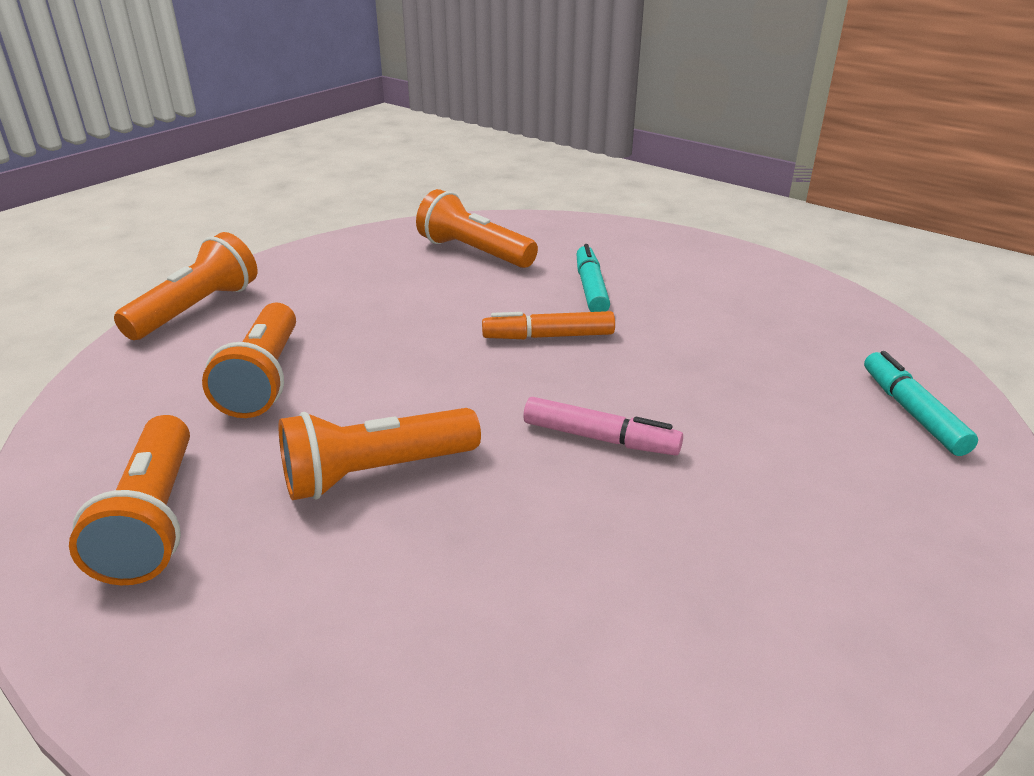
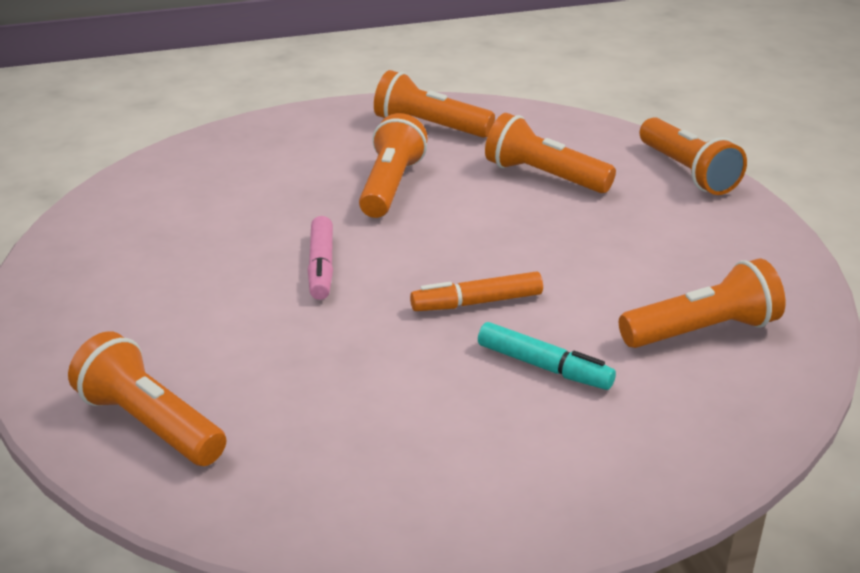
camera: 125 degrees right, 0 degrees up
orange marker [482,311,615,339] -> orange marker turned 135 degrees counterclockwise [410,272,543,311]
pink marker [523,397,683,455] -> pink marker turned 60 degrees counterclockwise [308,216,333,300]
turquoise marker [864,351,978,456] -> orange flashlight [68,331,226,466]

